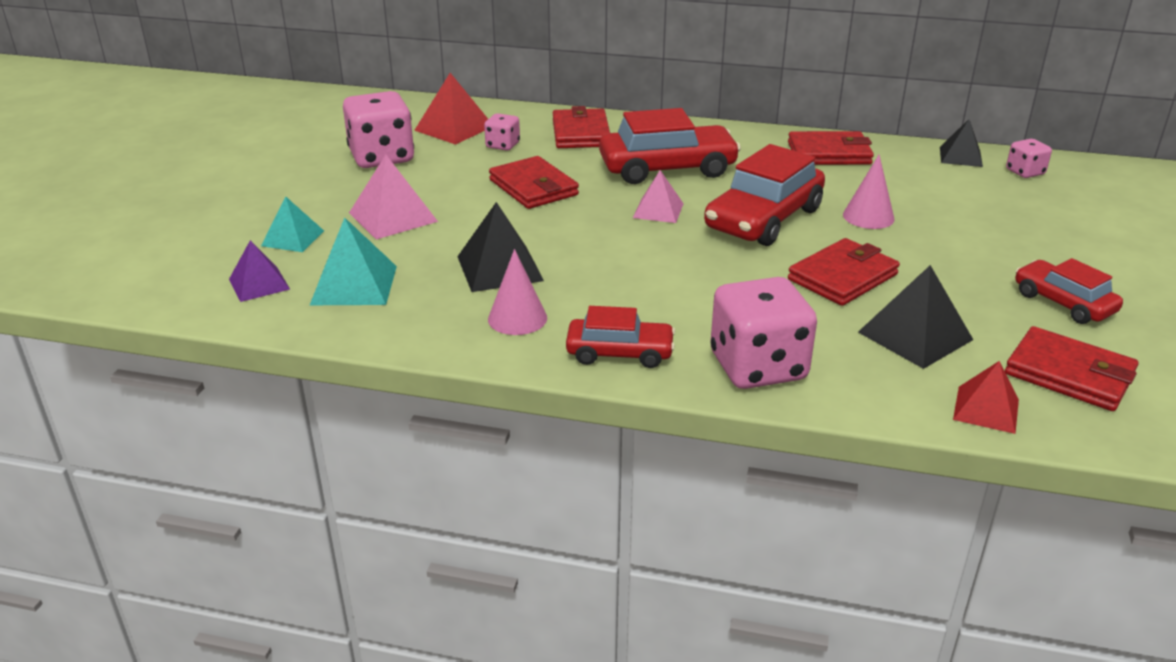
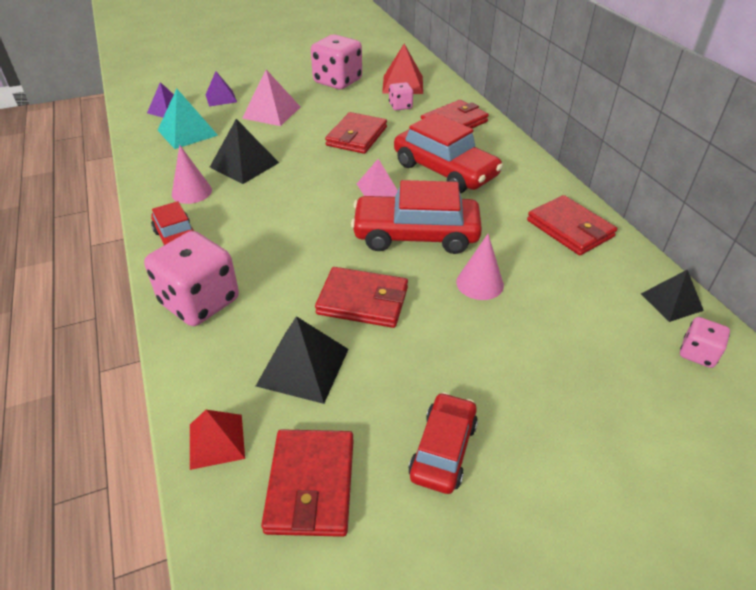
camera: 55 degrees right, 10 degrees up
turquoise pyramid [261,196,324,252] -> purple pyramid [205,71,237,107]

